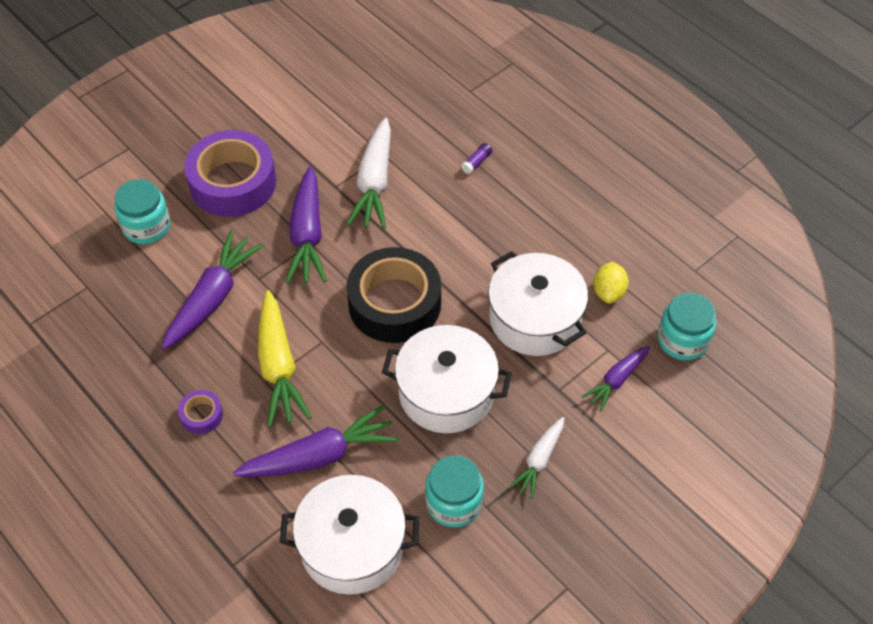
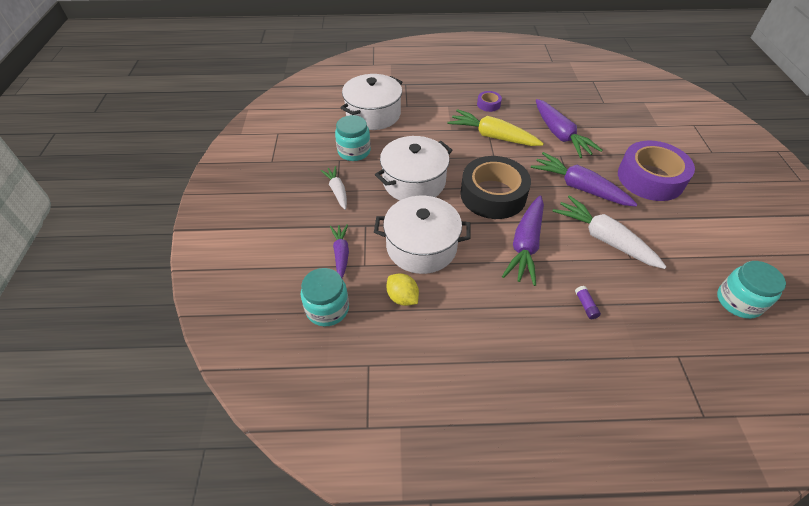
camera: 130 degrees right, 5 degrees down
turquoise jar [115,179,170,244] -> turquoise jar moved to [717,261,786,319]
purple carrot [233,405,399,477] -> purple carrot moved to [502,195,544,286]

